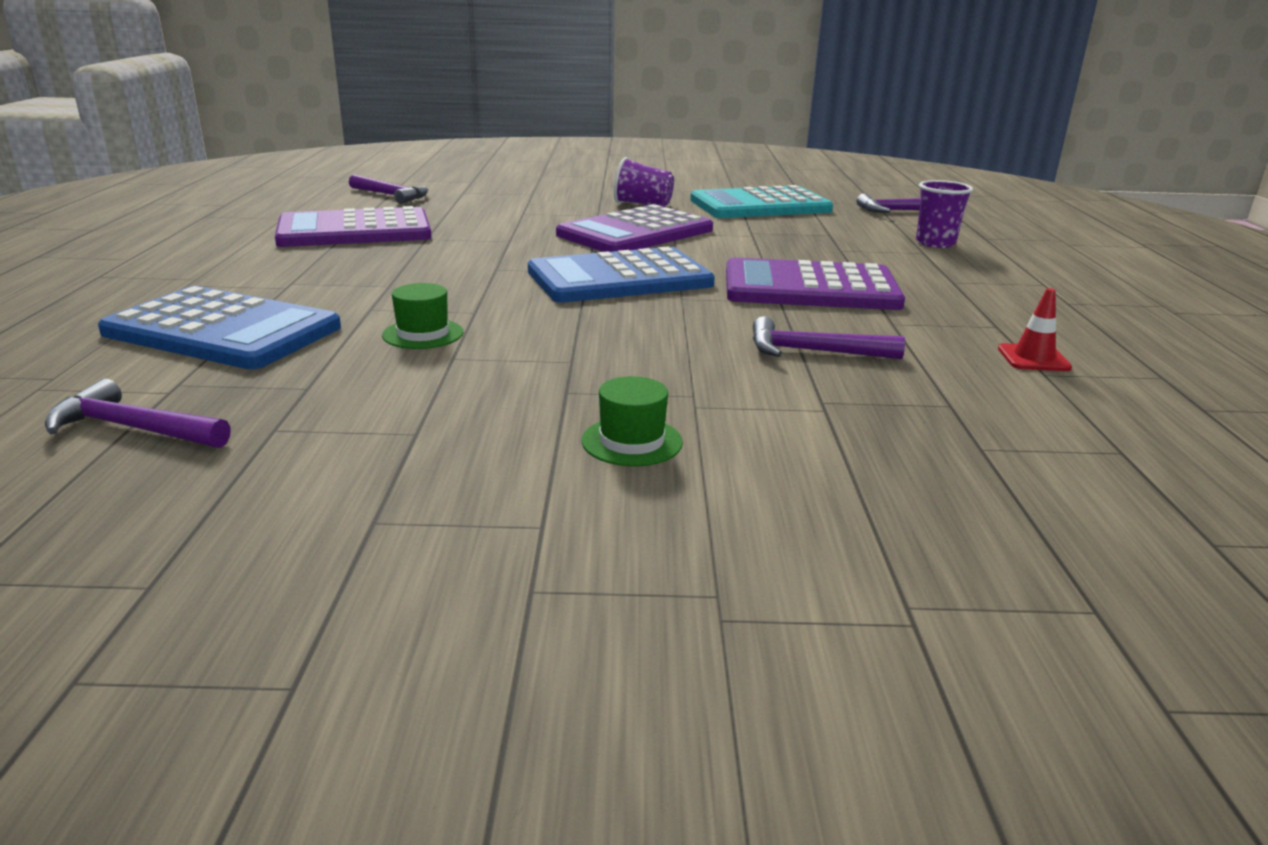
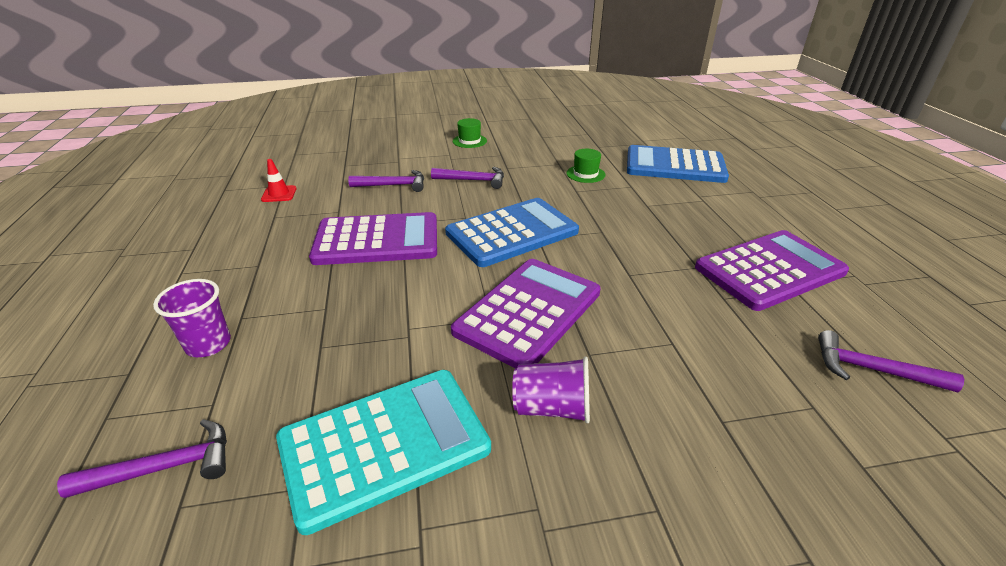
camera: 170 degrees right, 10 degrees up
purple hammer [45,379,231,448] -> purple hammer moved to [431,167,504,189]

